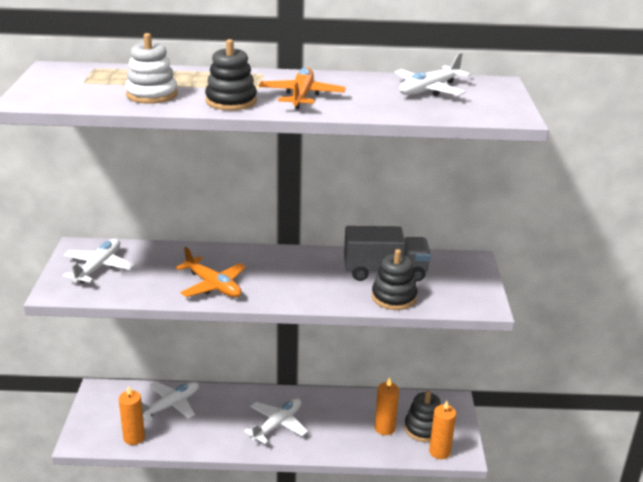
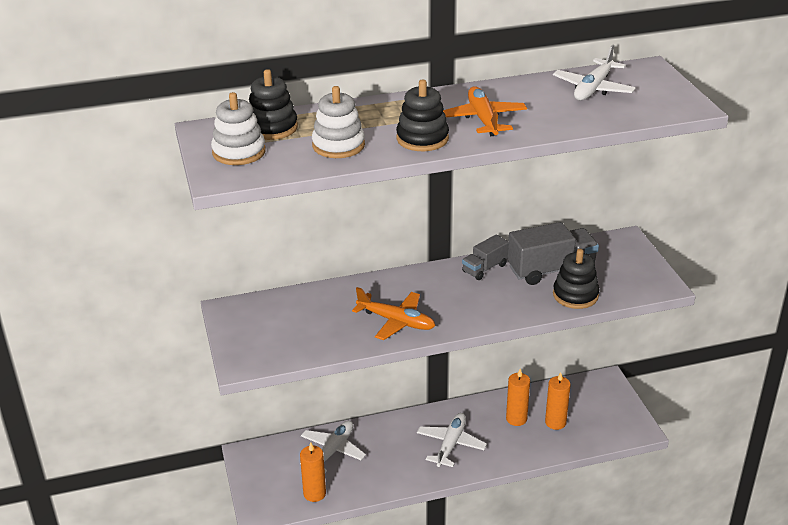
camera: 15 degrees left, 5 degrees up
white plane [63,239,135,283] -> none
black stacking toy [404,390,441,442] -> black stacking toy moved to [249,69,298,140]
orange candle [429,401,456,459] -> orange candle moved to [506,369,530,426]
none -> white stacking toy [211,92,266,165]
none -> grey truck [462,234,509,280]

